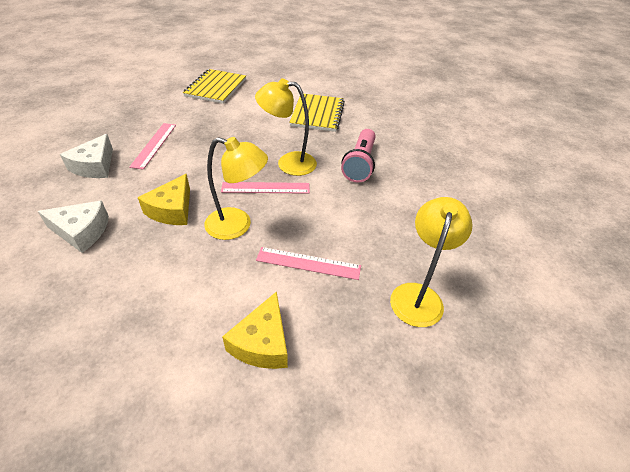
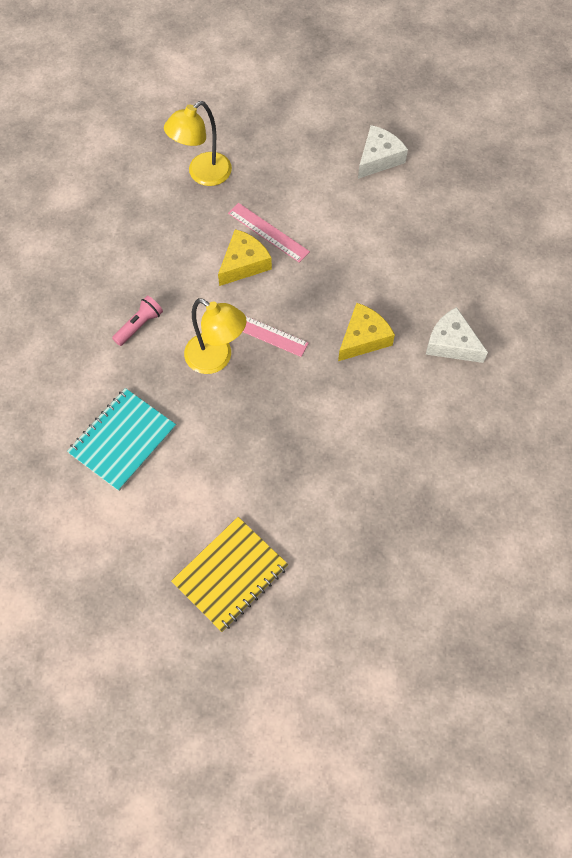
camera: 150 degrees left, 20 degrees up
white cheese [60,134,113,178] -> white cheese moved to [358,125,408,179]
pink ruler [129,123,176,170] -> none
yellow lamp [205,137,268,240] -> none
yellow cheese [222,291,288,369] -> yellow cheese moved to [218,229,272,286]
yellow notebook [289,94,345,132] -> turquoise notebook [67,388,176,491]
pink flashlight [341,129,376,183] -> pink flashlight [112,296,163,346], size x0.63

